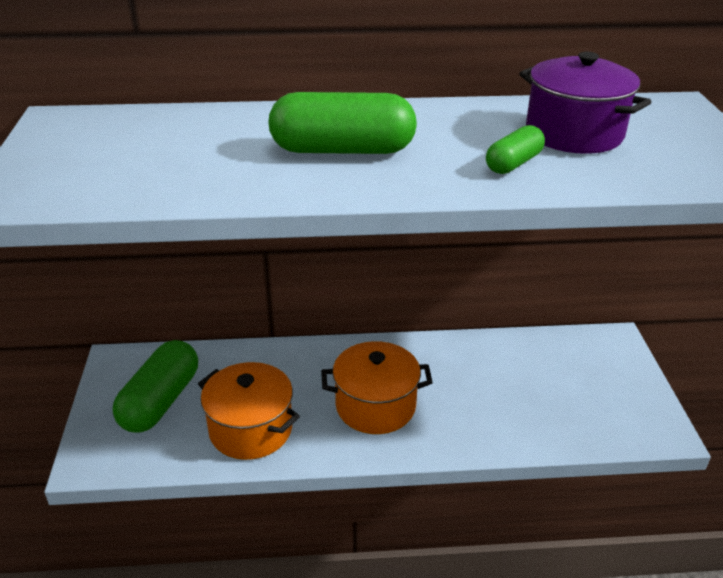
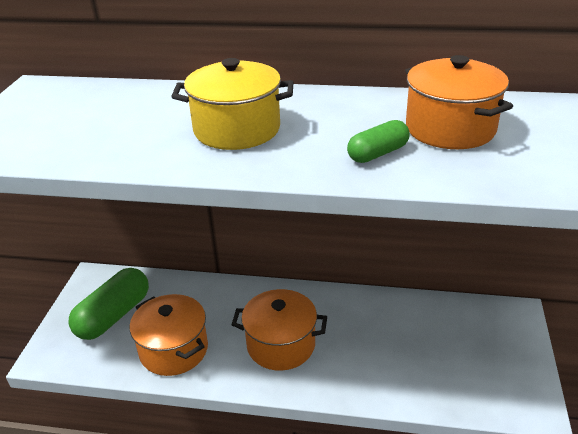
camera: 15 degrees right, 0 degrees up
green capsule [268,92,417,154] -> yellow pot [171,58,294,150]
purple pot [519,52,651,154] -> orange pot [405,55,513,149]

